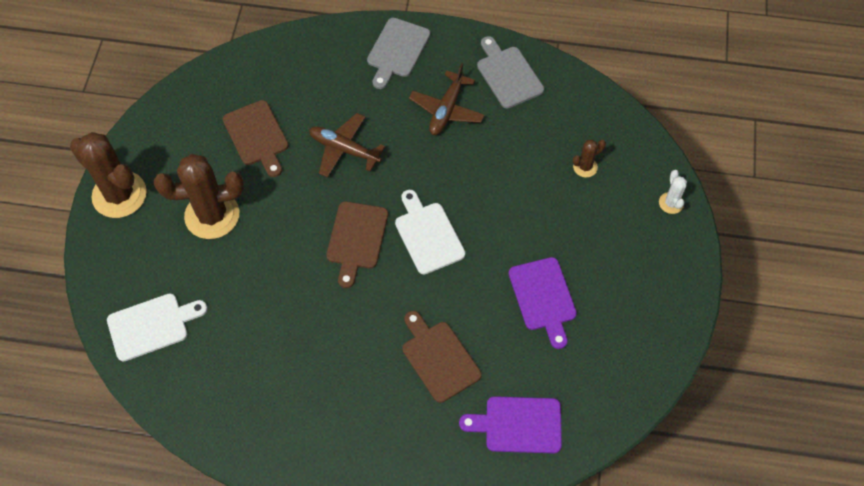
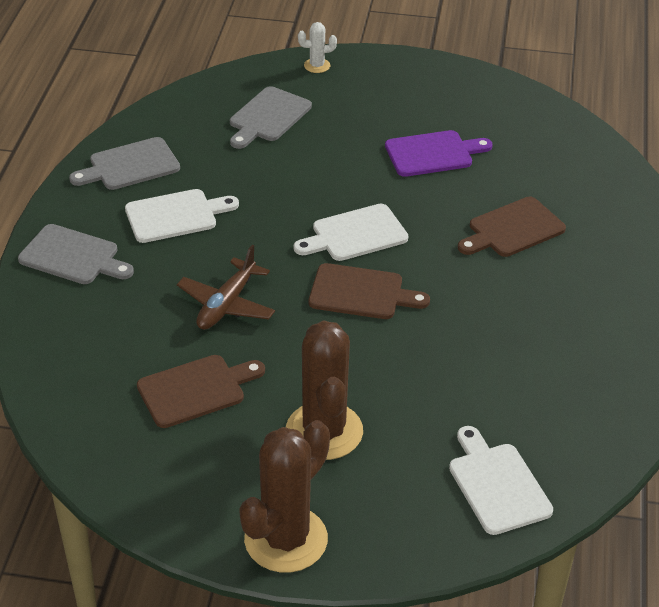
camera: 90 degrees left, 20 degrees down
brown plane [409,63,484,135] -> white cutting board [125,189,239,243]
purple cutting board [459,396,562,453] -> none
brown cactus [573,140,606,177] -> grey cutting board [230,86,312,149]

